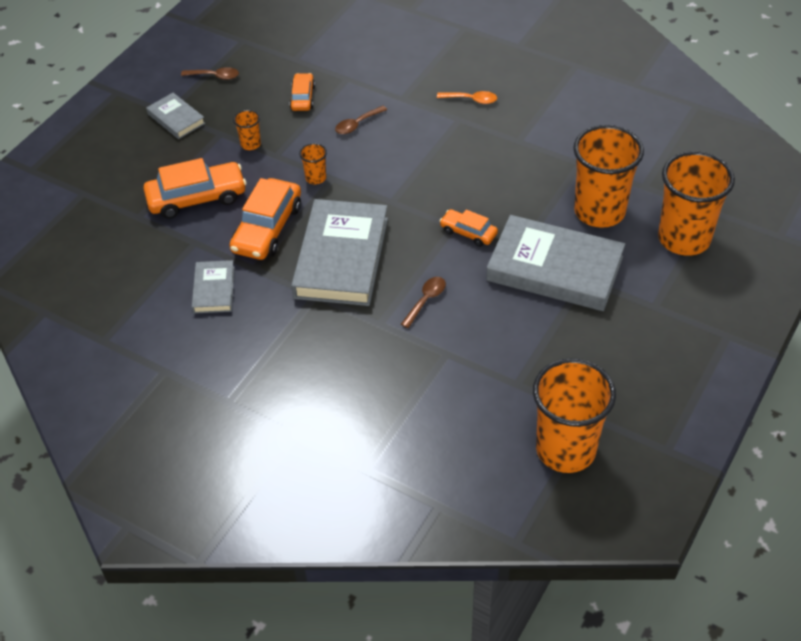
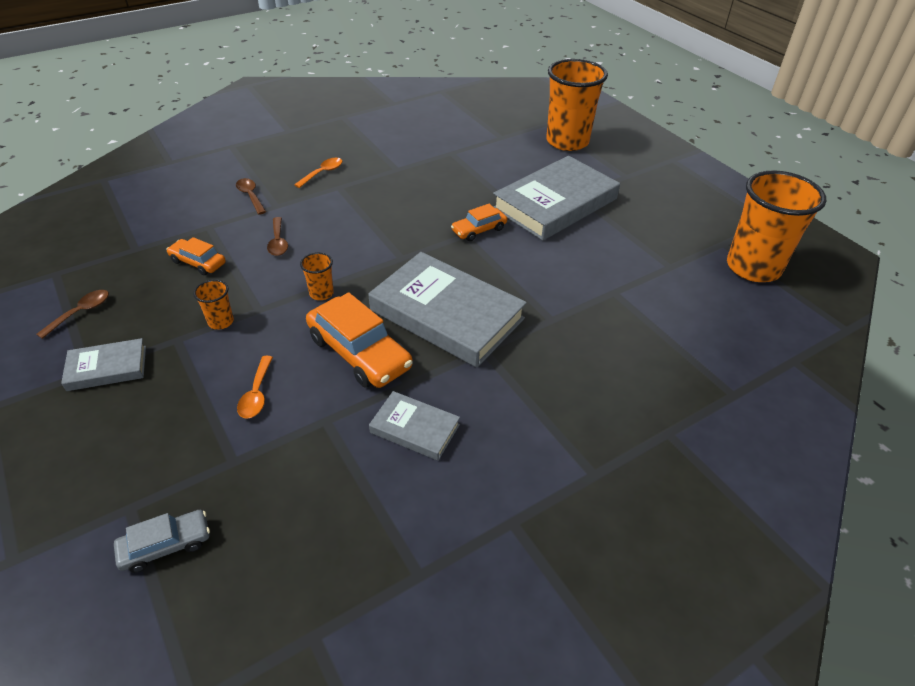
camera: 65 degrees left, 5 degrees down
orange car [143,158,246,219] -> orange spoon [237,356,273,419]
brown spoon [401,277,446,328] -> brown spoon moved to [236,178,266,215]
orange cup [573,125,644,228] -> none
none -> grey car [114,510,210,573]

